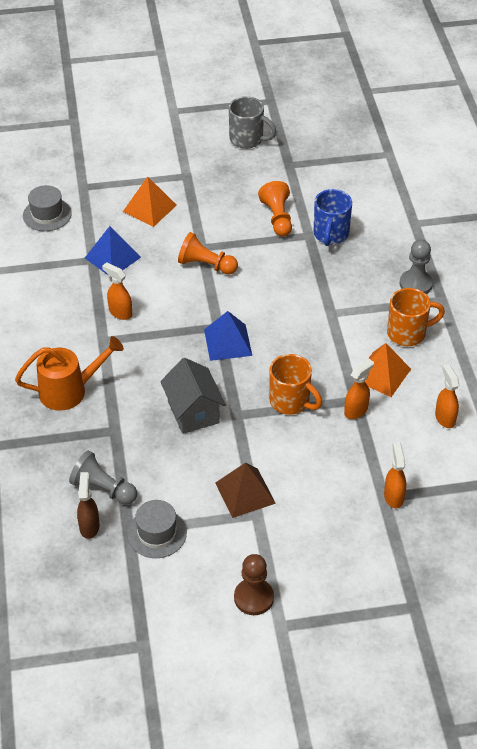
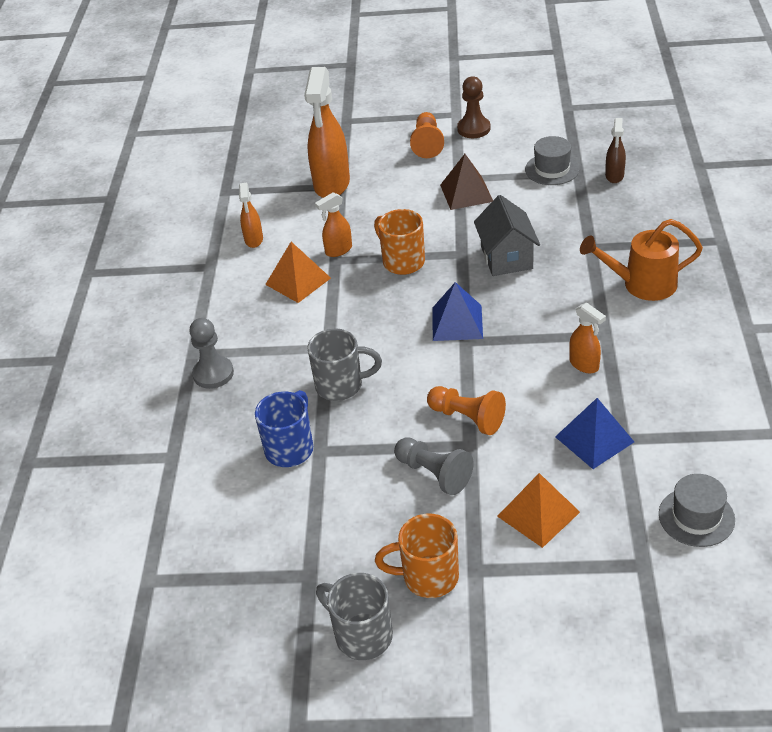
camera: 165 degrees left, 5 degrees down
grey pawn [69,451,137,505] -> grey pawn moved to [394,437,473,495]
orange pawn [258,181,292,237] -> orange pawn moved to [410,112,444,158]
orange spray bottle [384,442,406,508] -> orange spray bottle [304,67,350,198], size x2.01
orange mug [387,288,445,346] -> orange mug moved to [375,514,459,598]
none -> grey mug [307,329,382,401]

